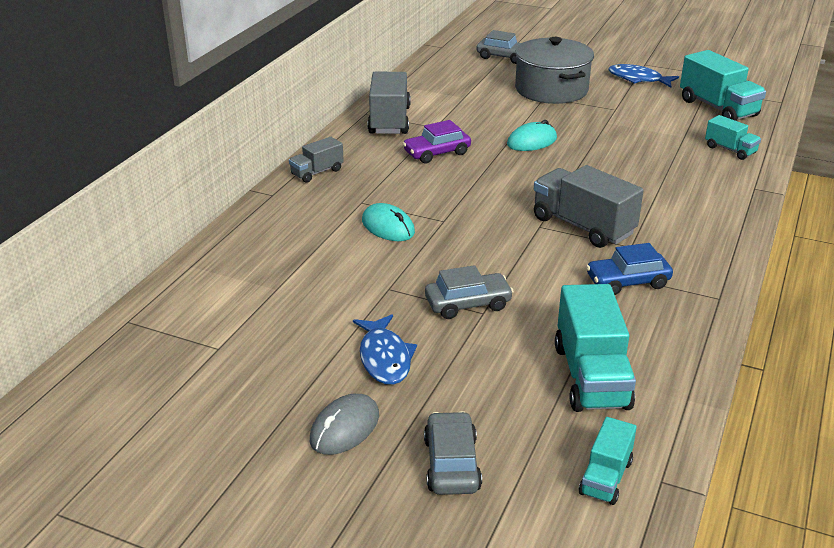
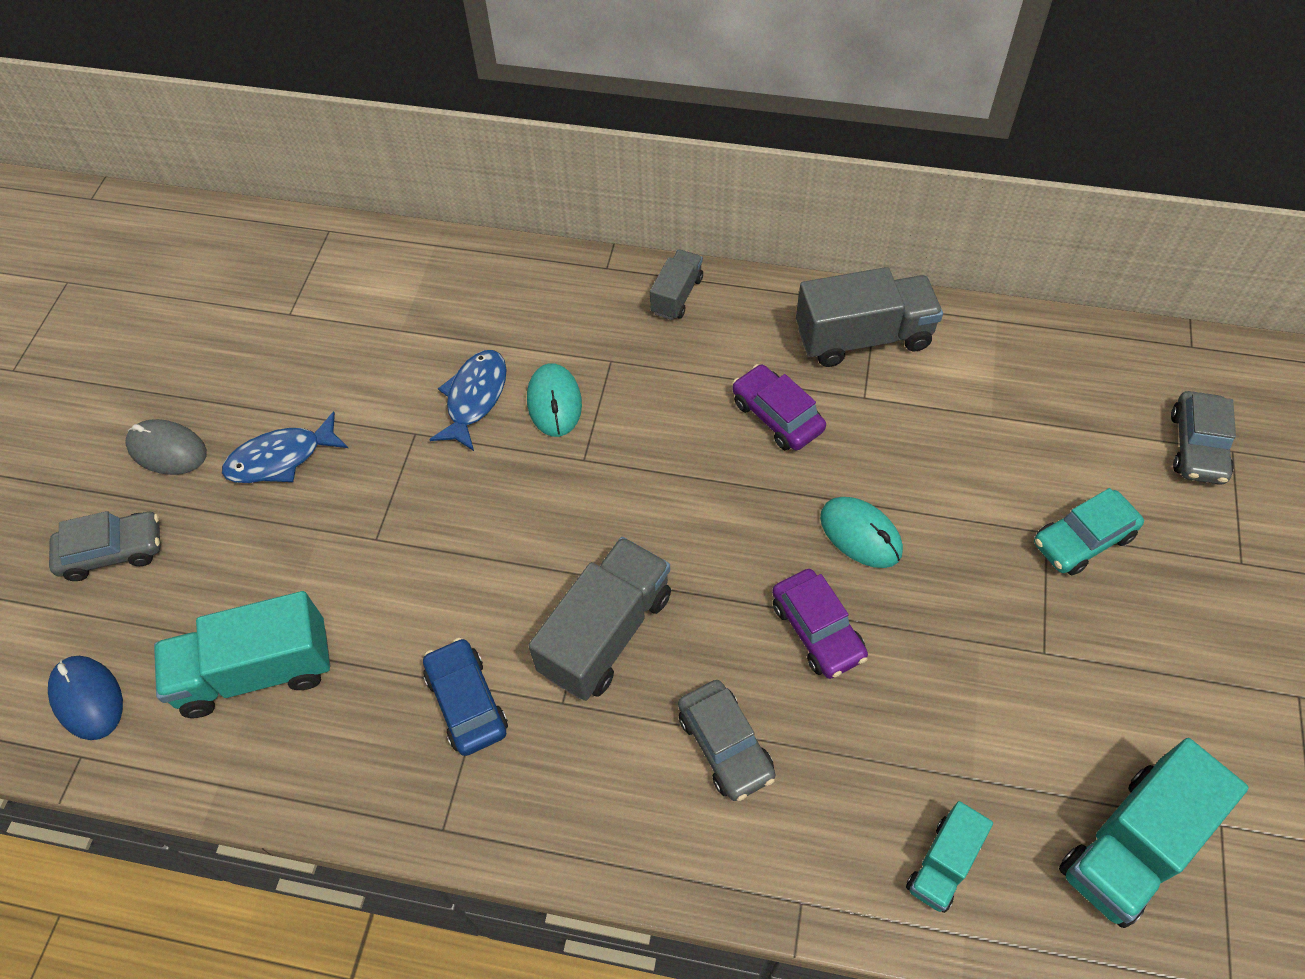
camera: 80 degrees right, 25 degrees up
grey truck [289,137,344,183] -> grey truck turned 75 degrees clockwise [650,250,703,320]
turquoise mouse [362,203,415,241] -> turquoise mouse turned 45 degrees counterclockwise [527,363,582,437]
grey car [425,265,514,319] -> grey car moved to [678,680,776,801]
grey pot [515,37,594,104] -> turquoise car [1034,488,1144,576]
turquoise truck [579,417,637,505] -> blue mouse [48,656,123,740]
blue fish [608,64,679,87] -> blue fish moved to [429,350,507,451]
none -> purple car [772,569,868,679]

